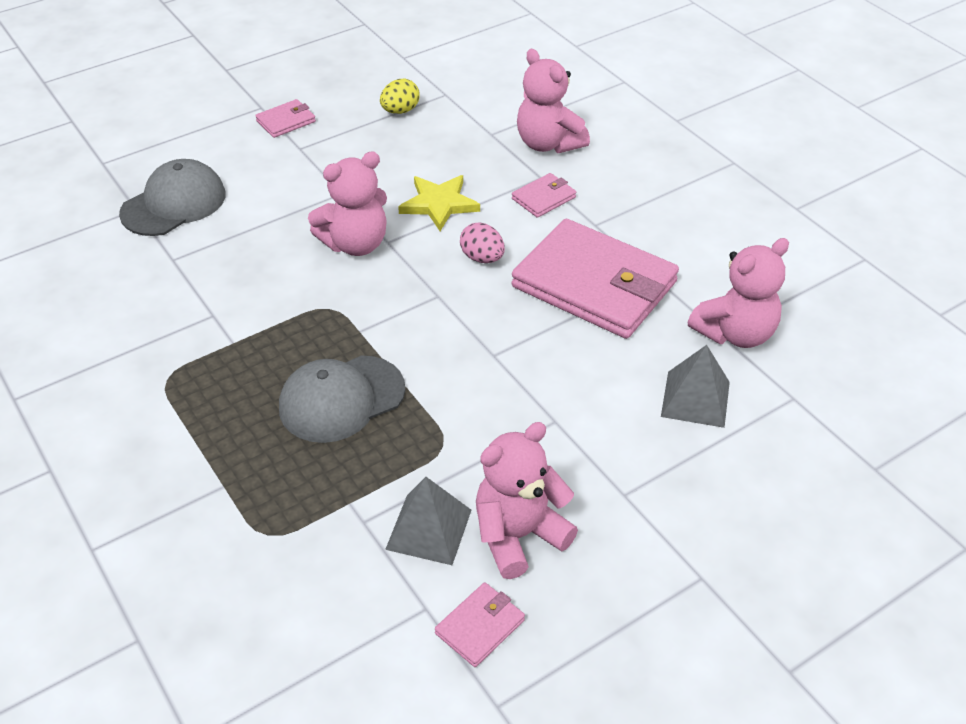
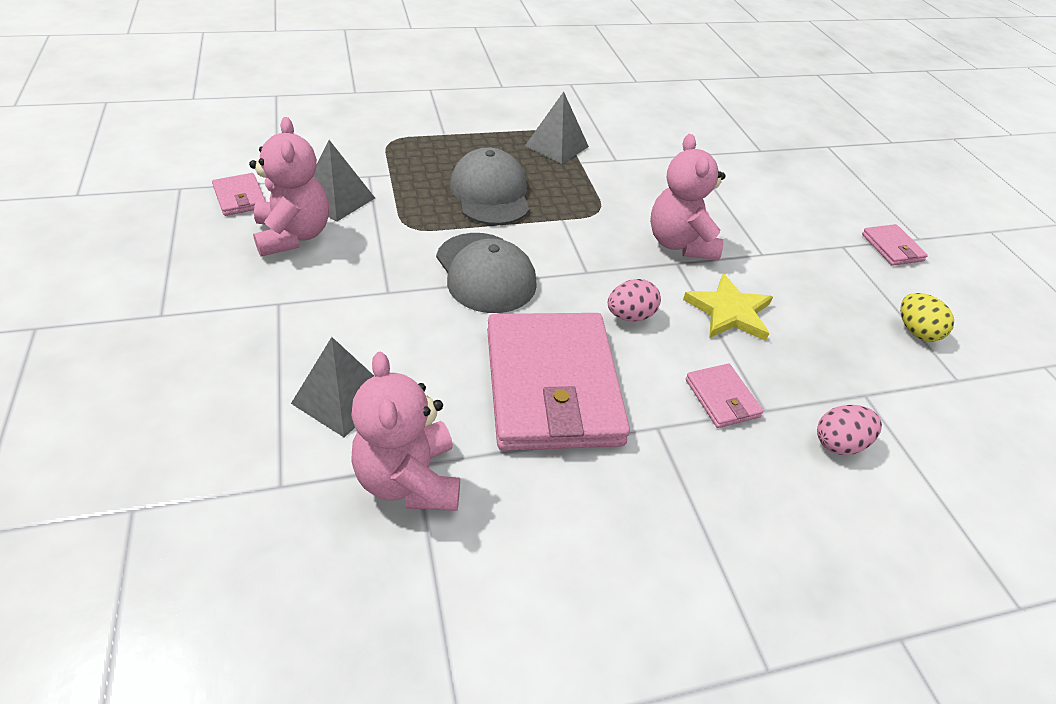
camera: 105 degrees right, 0 degrees up
grey cap [119,159,225,236] -> grey cap moved to [436,233,537,313]
pink wallet [512,219,679,339] -> pink wallet turned 60 degrees counterclockwise [487,313,630,451]
pink teddy bear [517,49,590,153] -> pink egg [817,405,882,455]
none -> grey pyramid [525,92,589,164]

